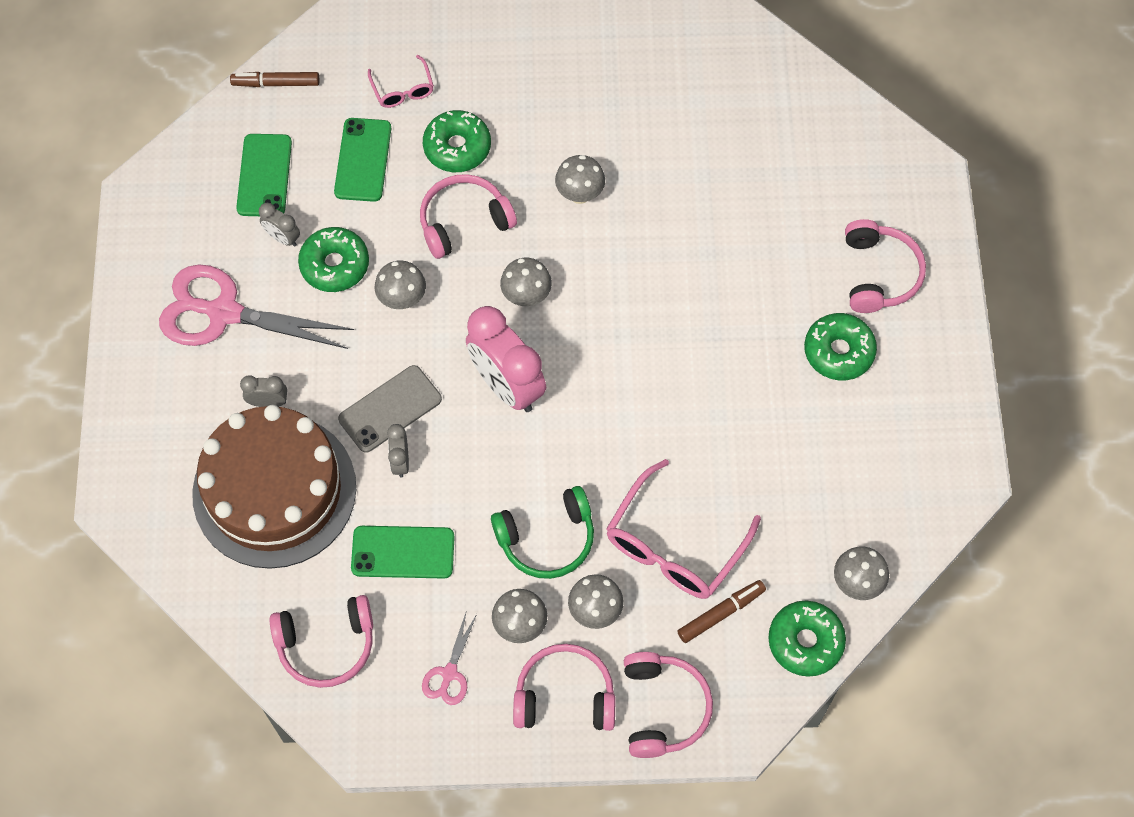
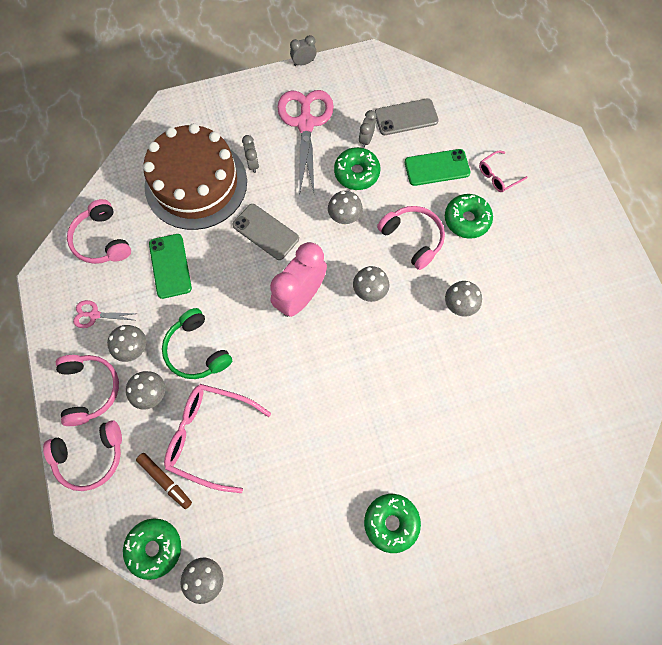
camera: 75 degrees right, 5 degrees up
brown marker [230,72,319,87] -> none
green phone [236,134,292,216] -> grey phone [375,98,439,135]
grey clock [387,424,409,478] -> grey clock moved to [290,35,317,66]
pink headphones [845,219,926,313] -> none

